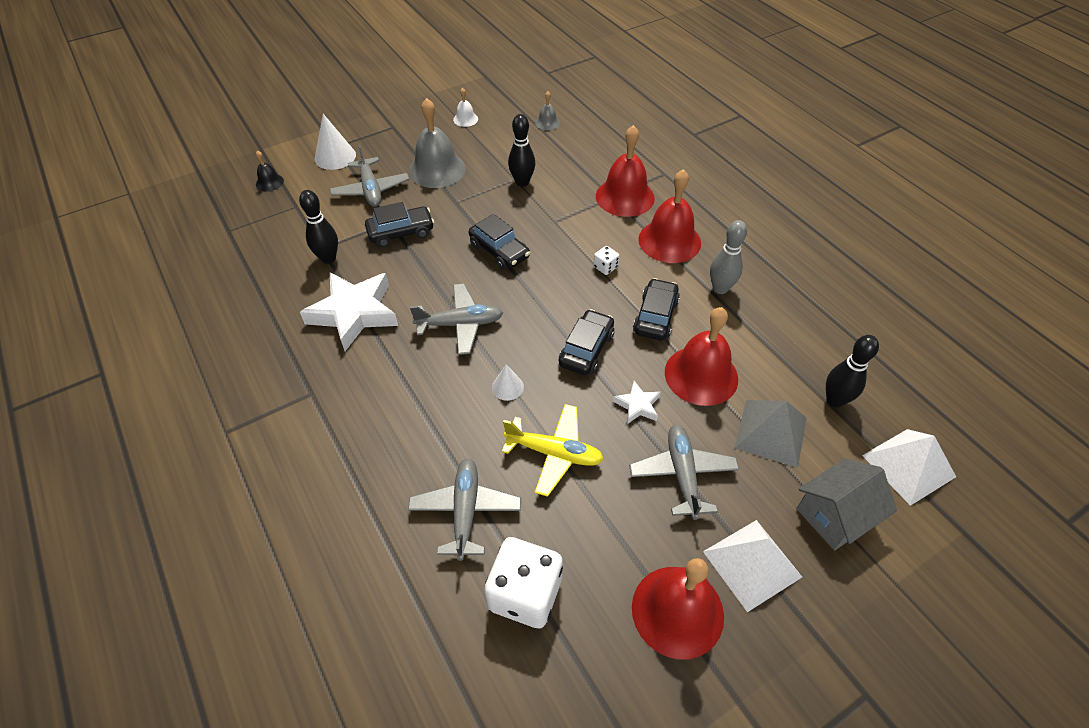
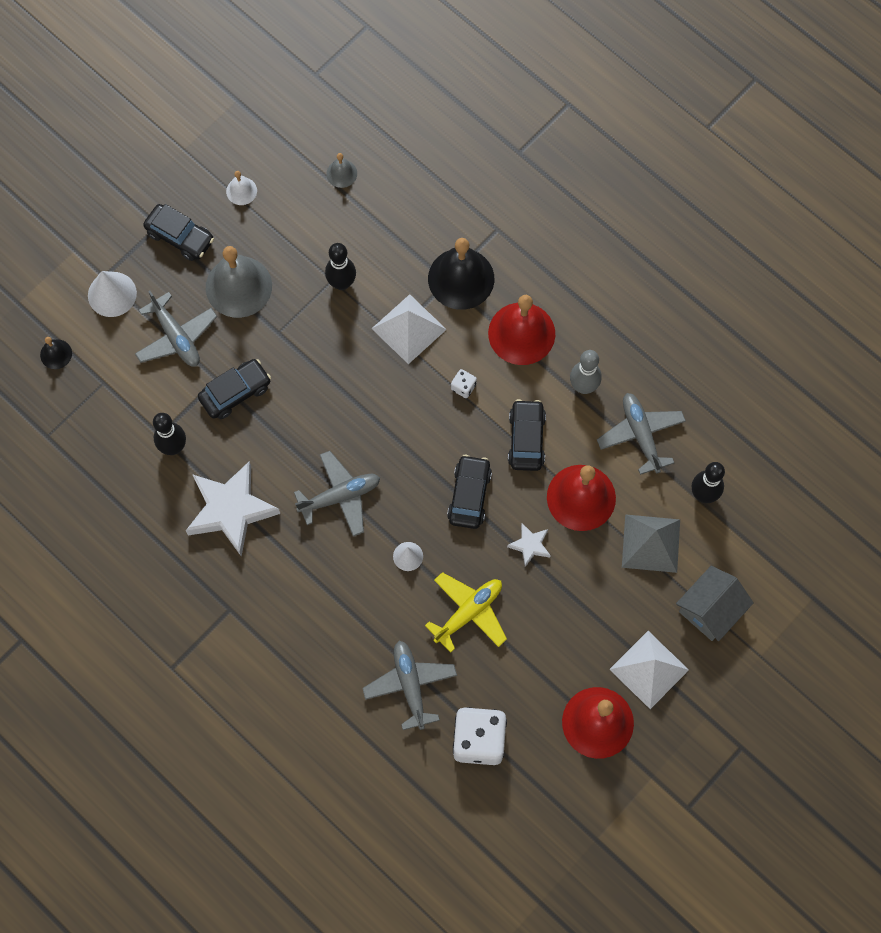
camera: 15 degrees left, 20 degrees up
black car [469,214,530,270] -> black car moved to [143,204,214,261]
yellow plane [502,404,604,497] -> yellow plane turned 45 degrees counterclockwise [425,572,507,653]
red bell [596,125,655,217] -> black bell [428,238,494,310]
grey plane [629,425,739,520] -> grey plane moved to [597,393,686,475]
white pyramid [862,429,956,506] -> white pyramid moved to [371,294,447,364]

